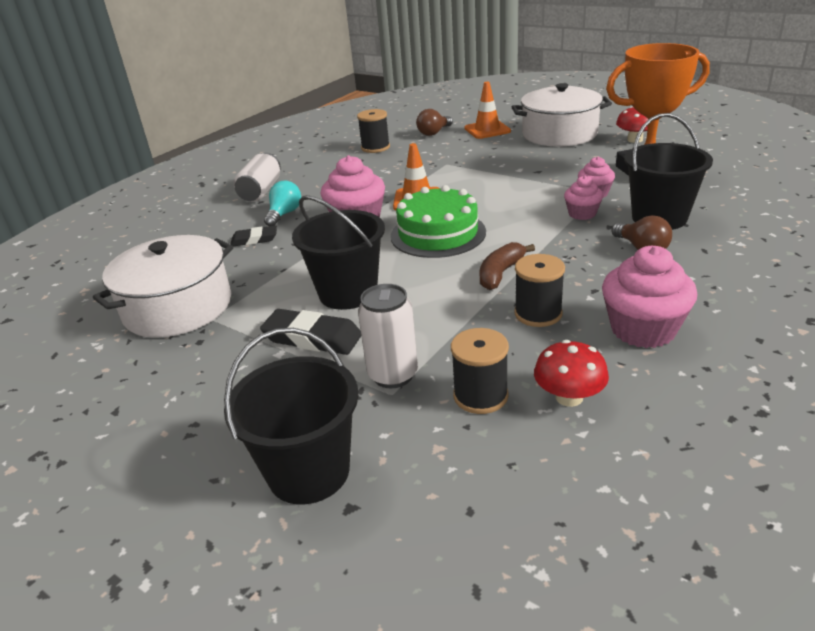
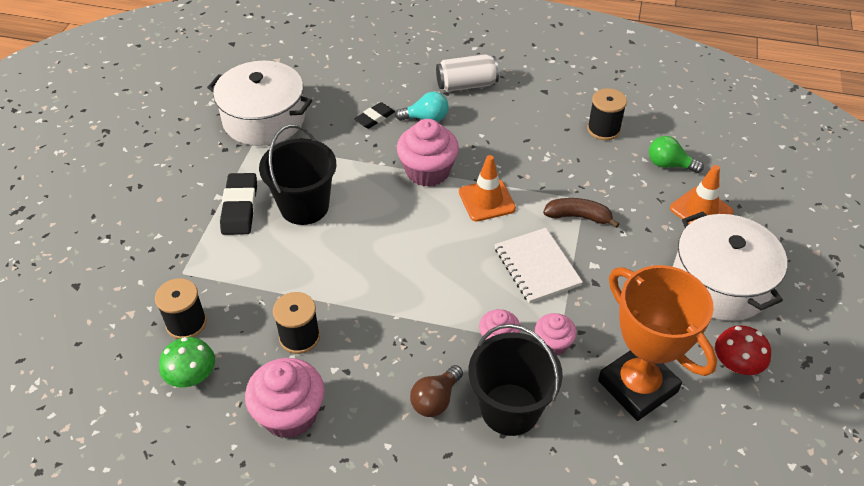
camera: 65 degrees right, 15 degrees up
black bucket [224,328,358,505] -> none
black eraser [230,226,277,246] -> black eraser turned 75 degrees clockwise [354,102,395,129]
white can [358,284,418,388] -> none
green cake [391,185,486,258] -> none
brown light bulb [416,109,453,136] -> green light bulb [649,136,704,173]
brown banana [480,242,535,290] -> brown banana moved to [543,198,619,228]
red mushroom [534,340,609,407] -> green mushroom [159,337,215,387]
none -> white notebook [495,228,583,304]

